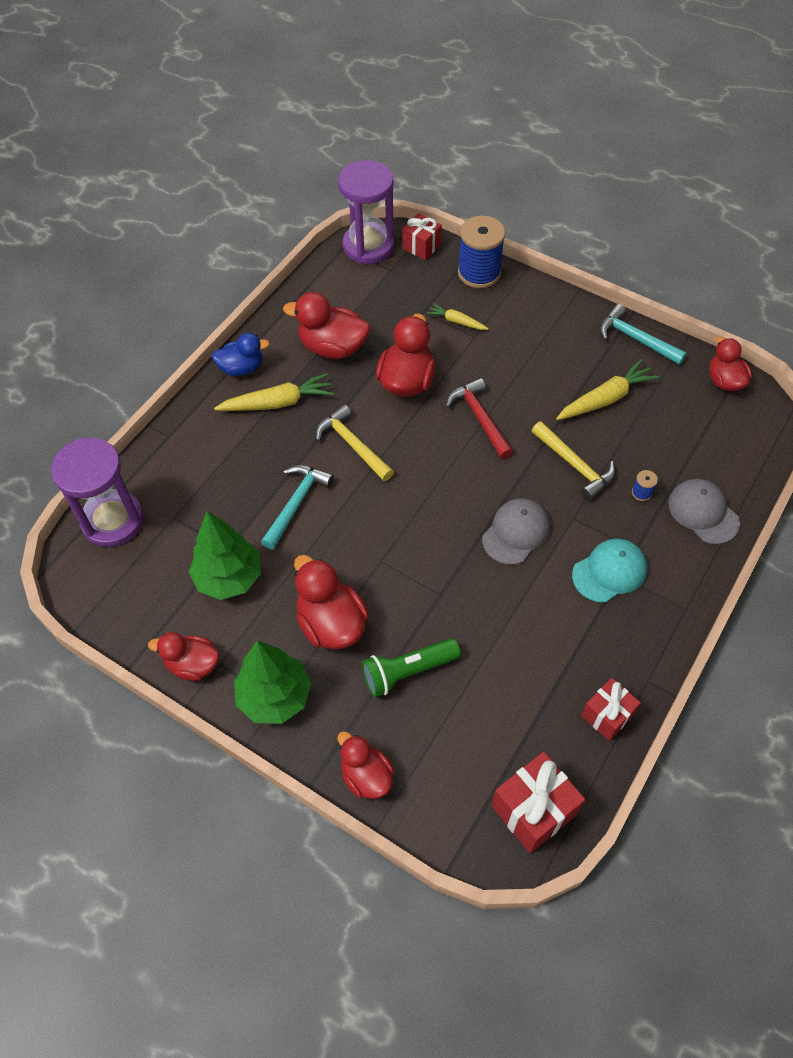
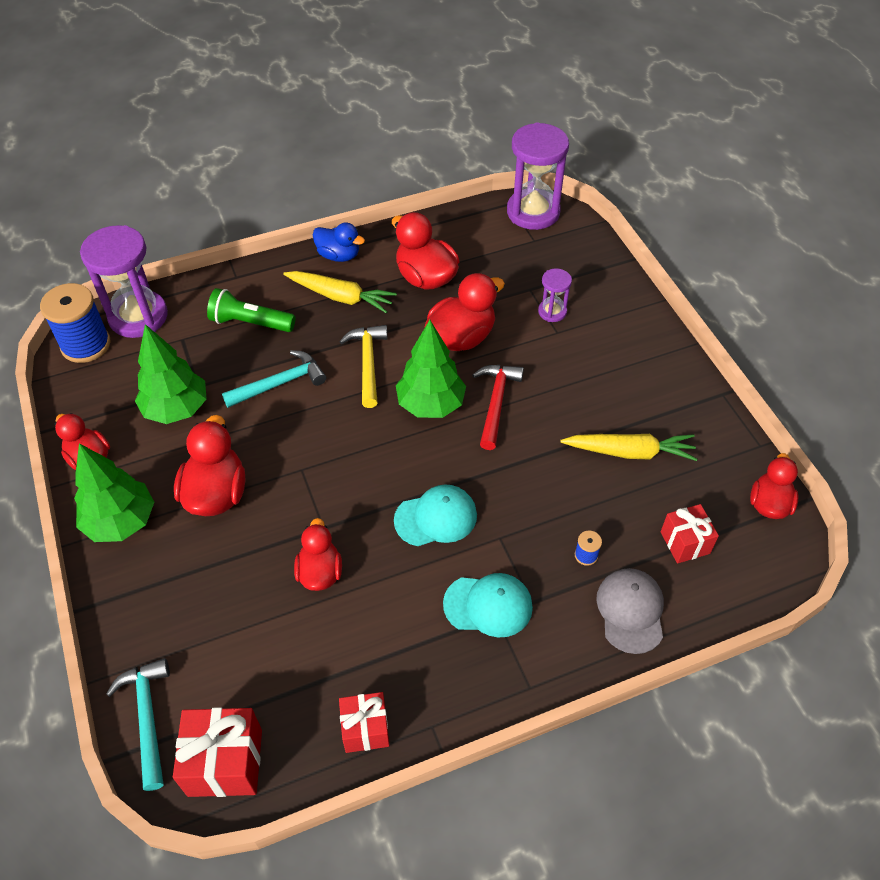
camera: 35 degrees right, 5 degrees down
red duck [338,731,394,799] -> red duck moved to [294,518,342,591]
green flashlight [362,638,461,697] -> green flashlight moved to [207,288,296,332]
red gift [402,213,442,260] -> red gift moved to [661,504,719,564]
yellow carrot [427,303,489,330] -> purple hourglass [538,269,572,322]
blue spool [458,216,506,288] -> blue spool moved to [40,283,110,363]
grey cap [482,498,550,565] -> turquoise cap [394,485,477,546]
yellow hammer [532,421,616,500] -> none
turquoise hammer [600,304,687,365] -> turquoise hammer moved to [106,658,170,791]
none -> green tree [396,320,466,418]

